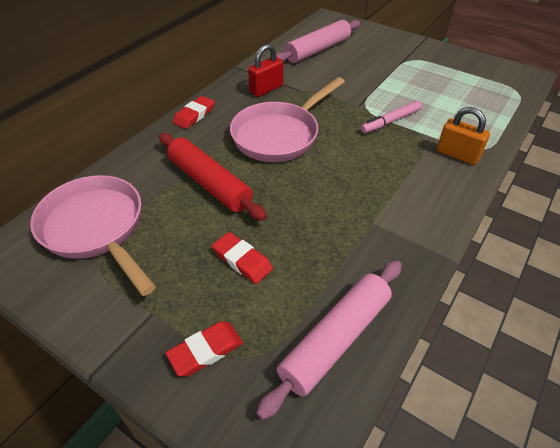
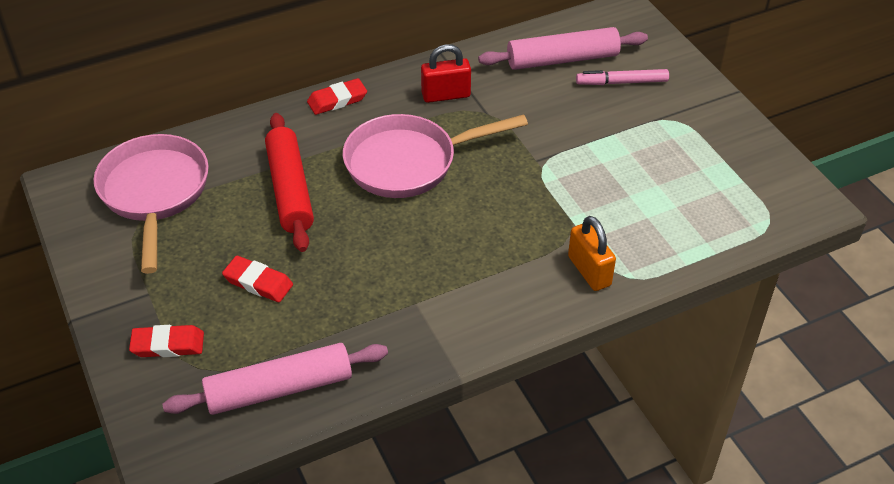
camera: 30 degrees right, 0 degrees up
red eraser [212,232,273,284] -> red eraser turned 45 degrees counterclockwise [222,256,293,302]
pink marker [360,101,422,133] -> pink marker moved to [576,69,669,85]

